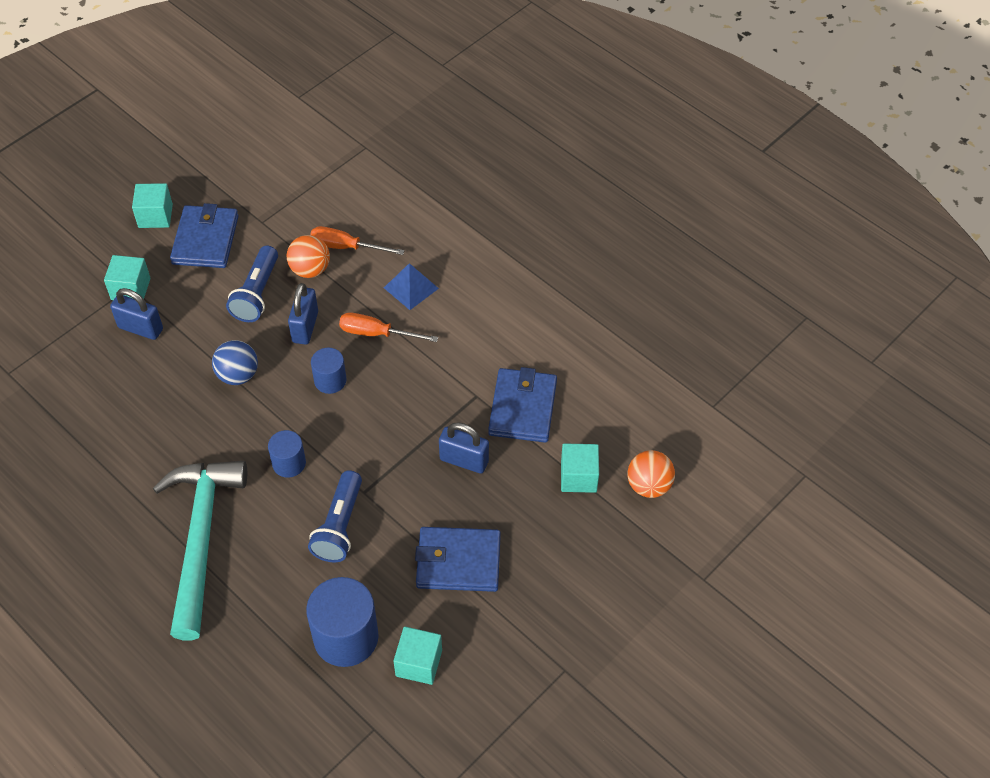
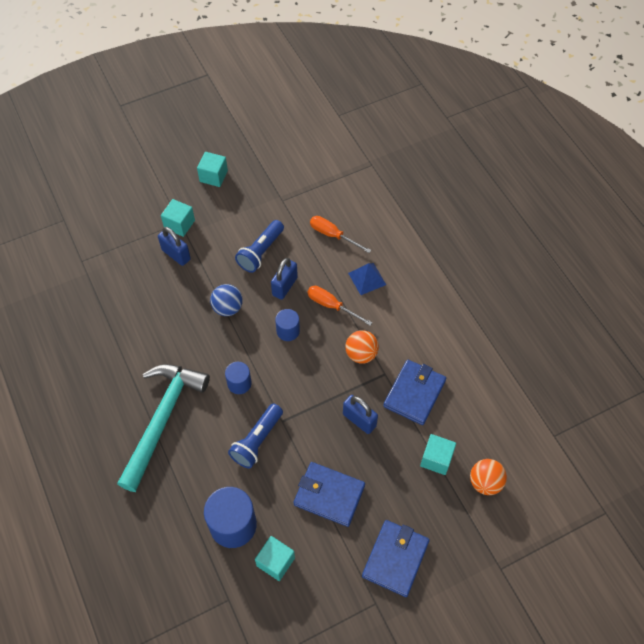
camera: 20 degrees right, 5 degrees up
blue wallet [170,203,238,268] -> blue wallet moved to [362,520,430,597]
orange ball [287,235,330,278] -> orange ball moved to [345,330,379,364]

